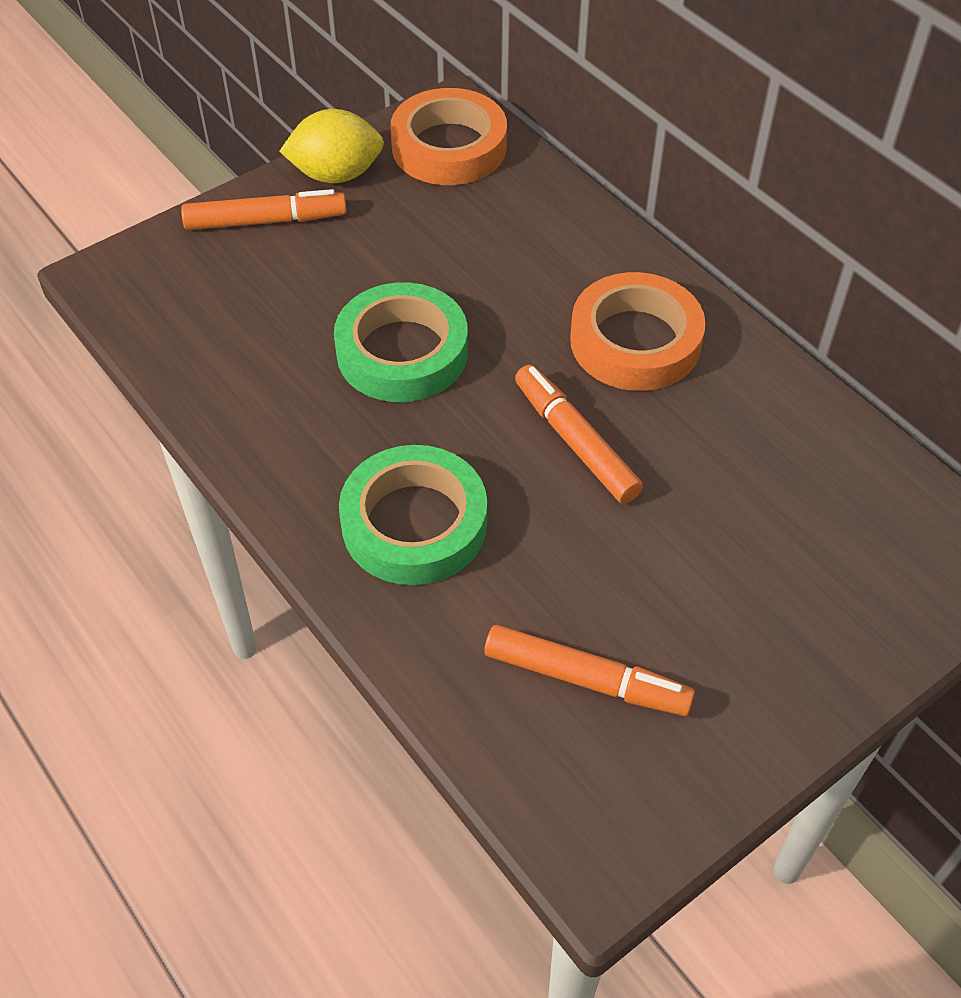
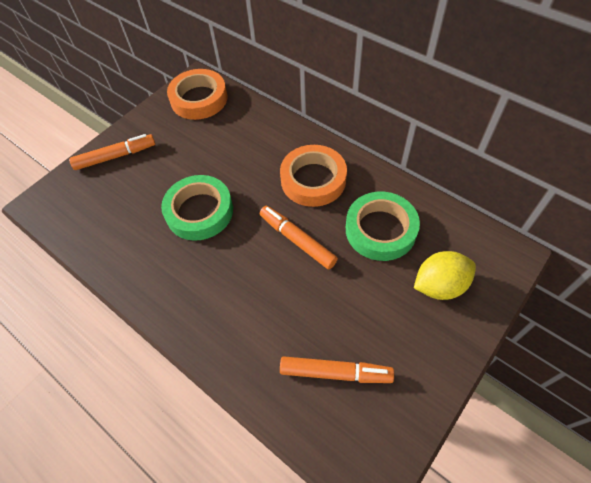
camera: 10 degrees left, 5 degrees up
yellow lemon [279,109,384,183] -> yellow lemon moved to [414,251,476,300]
green tape [339,445,487,585] -> green tape moved to [346,192,420,261]

